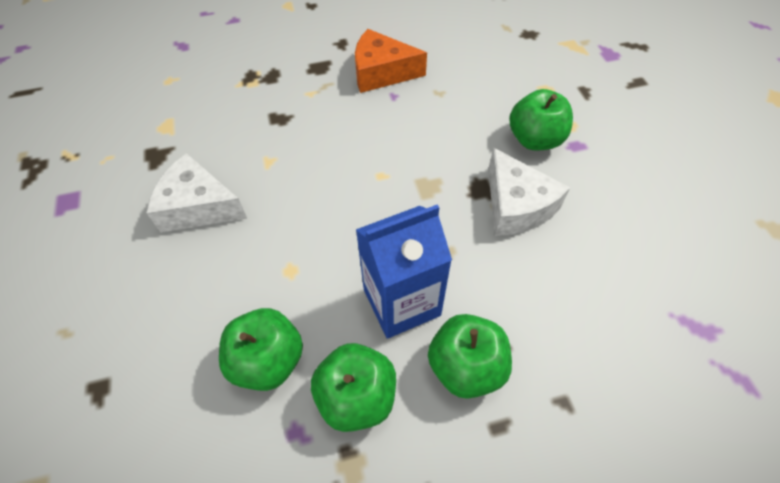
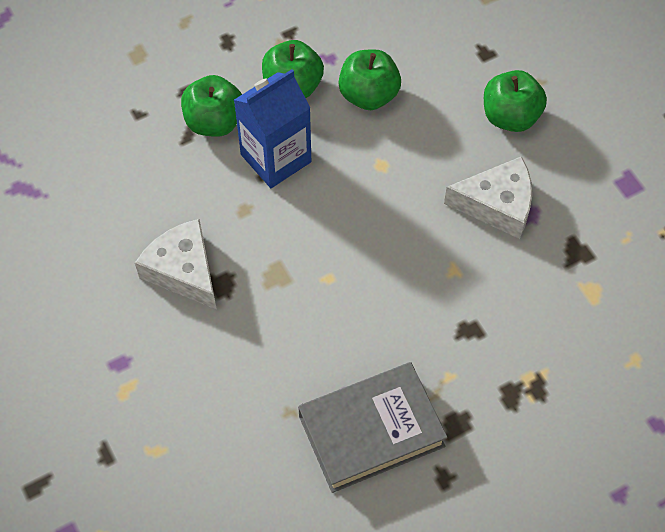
camera: 165 degrees right, 5 degrees up
orange cheese [355,29,427,93] -> grey book [298,362,448,493]
green apple [509,89,573,151] -> green apple moved to [484,70,547,132]

